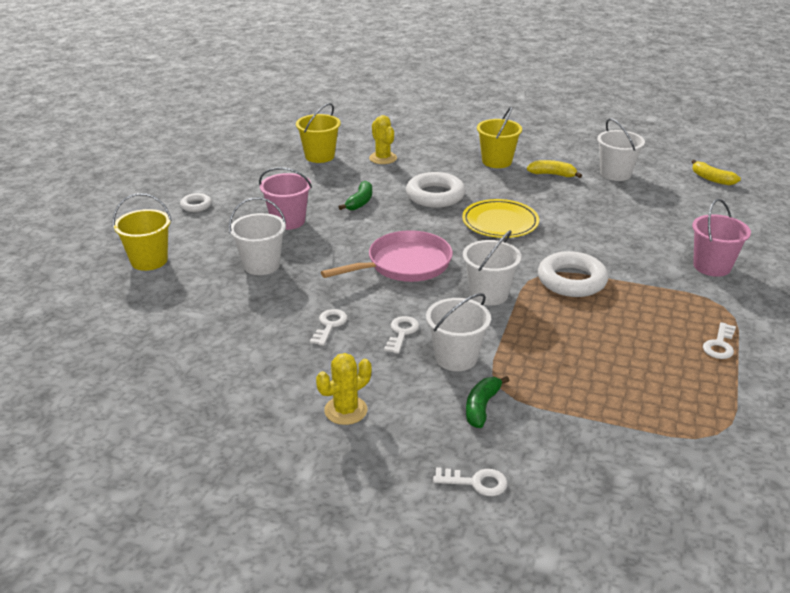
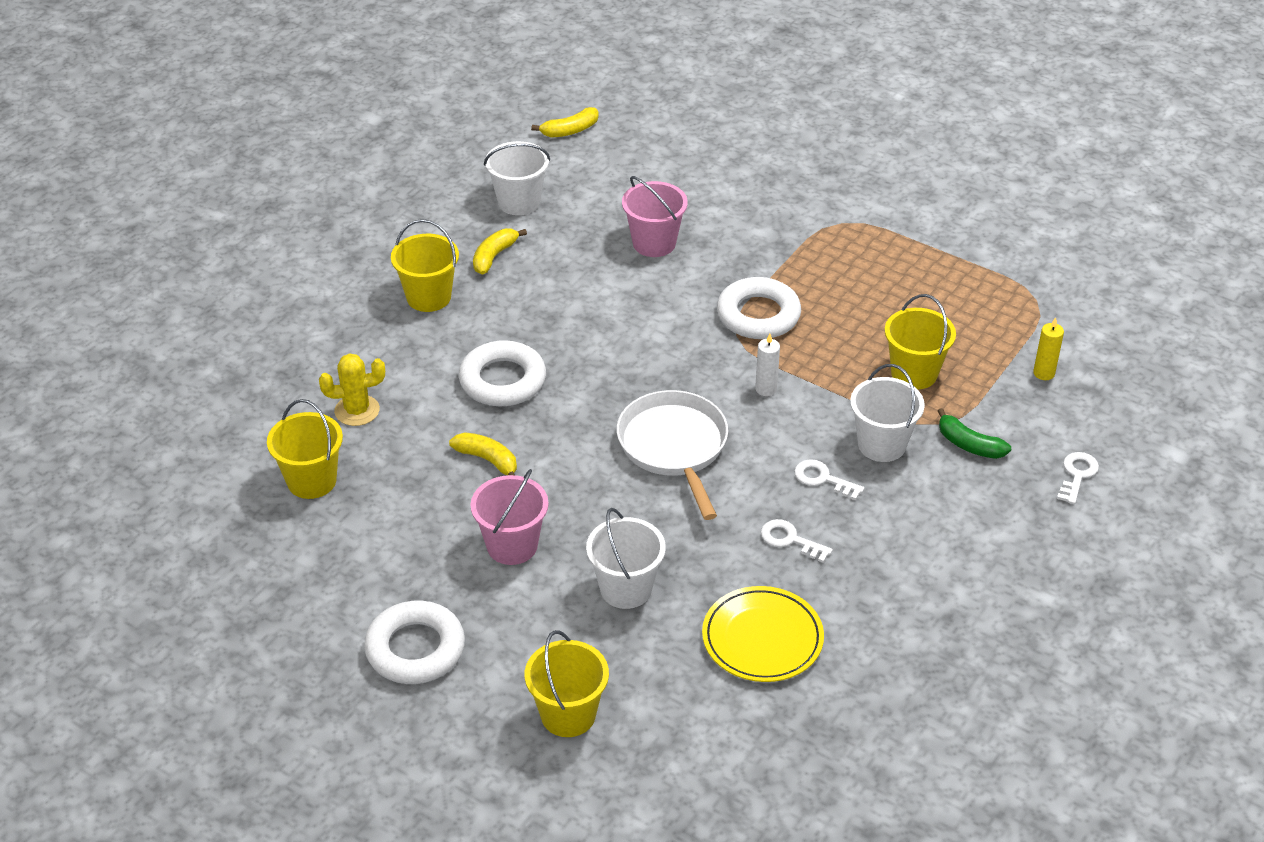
camera: 75 degrees left, 10 degrees up
white ring [180,193,212,212] -> white ring [364,601,465,684], size x1.94
yellow cactus [316,353,371,425] -> none
pink pan [321,230,453,282] -> white pan [617,390,728,520]
green banana [339,181,372,210] -> yellow banana [449,432,517,475]
yellow plate [462,199,539,238] -> yellow plate moved to [702,586,824,682]
white bucket [463,230,522,306] -> white candle [755,333,780,396]
pink bucket [692,199,751,277] -> pink bucket moved to [622,176,688,257]
white key [703,322,736,359] -> none
none -> yellow bucket [885,294,956,389]
none -> yellow candle [1033,317,1064,380]

